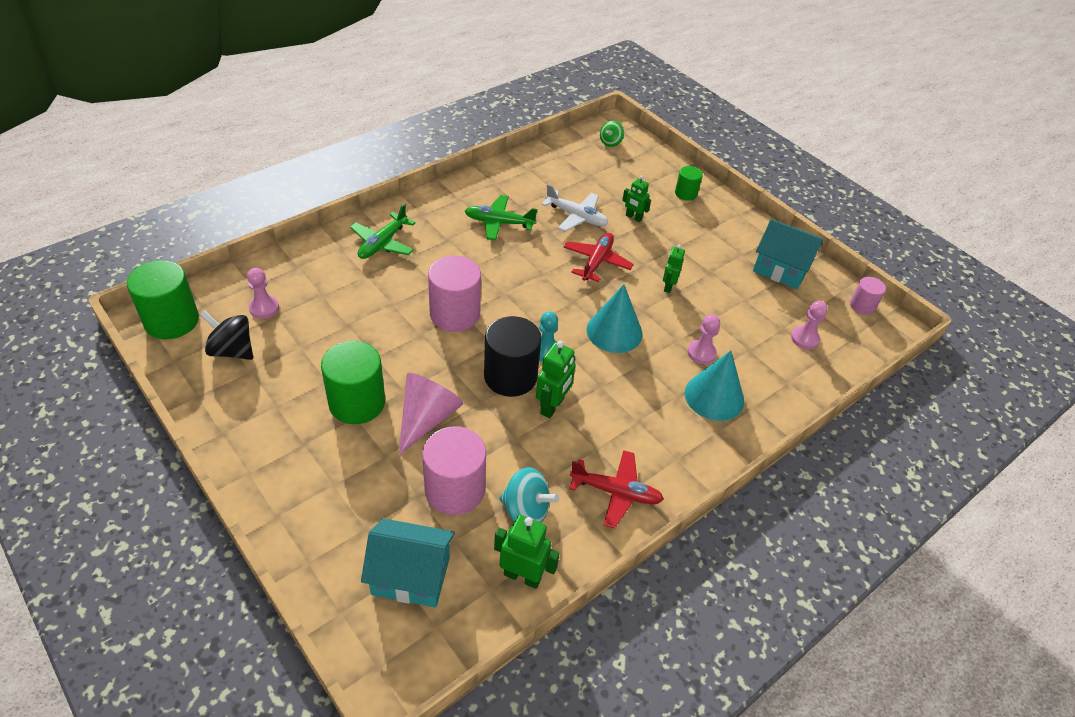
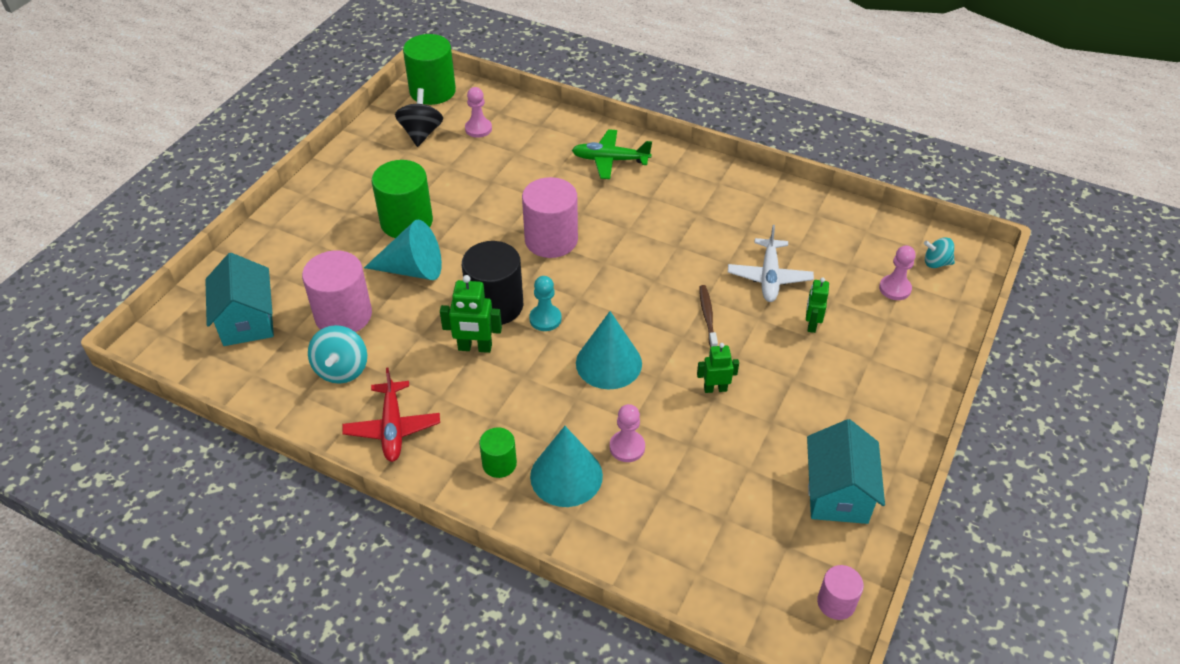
camera: 70 degrees right, 0 degrees up
pink cone [399,373,463,455] -> turquoise cone [364,220,442,280]
green plane [465,195,537,240] -> none
green robot [494,515,560,589] -> none
red plane [563,233,634,282] -> brown toothbrush [699,285,718,348]
green spinning top [600,121,624,147] -> turquoise spinning top [924,237,955,268]
green cylinder [675,166,703,201] -> green cylinder moved to [479,427,517,478]
pink pawn [791,301,828,349] -> pink pawn moved to [879,245,916,300]

